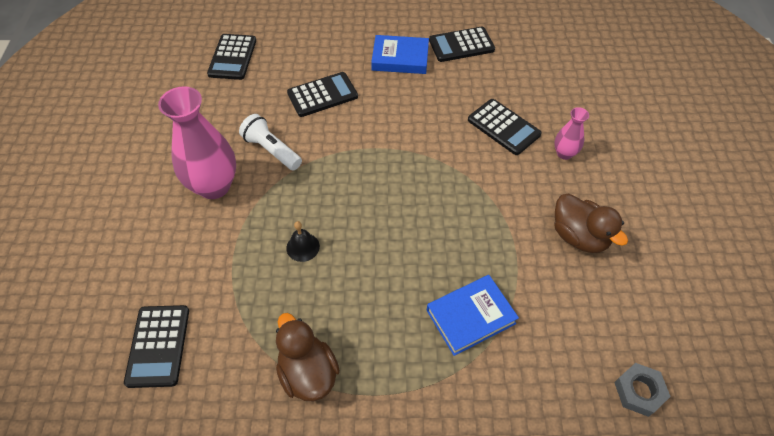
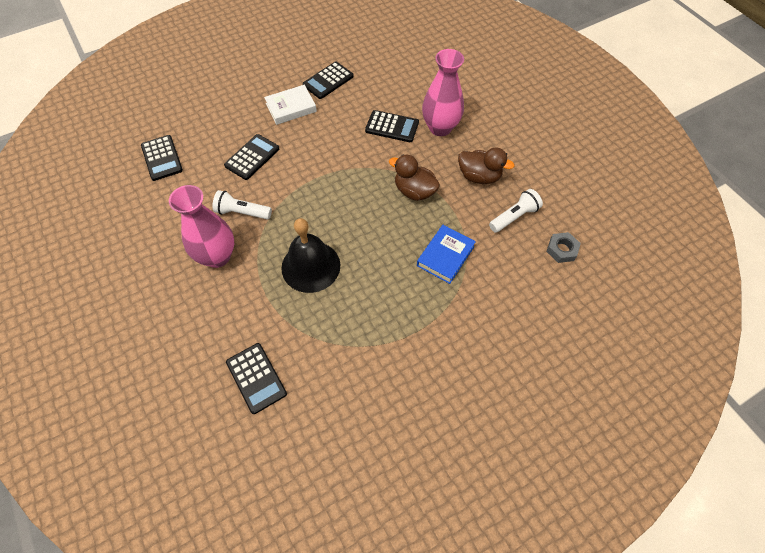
camera: 30 degrees left, 5 degrees up
brown duck [276,313,340,401] -> brown duck moved to [389,155,440,201]
black bell [286,221,320,262] -> black bell [281,218,340,293], size x2.33
blue book [371,35,429,74] -> white book [264,85,317,125]
pink vase [554,107,589,160] -> pink vase [422,49,464,136], size x2.01
none -> white flashlight [489,189,543,233]

